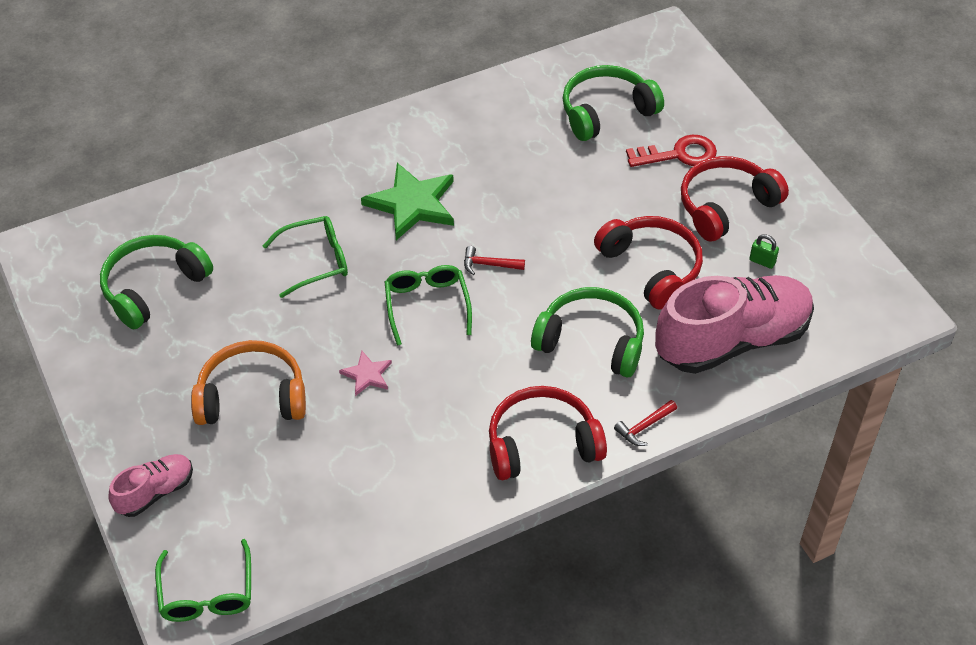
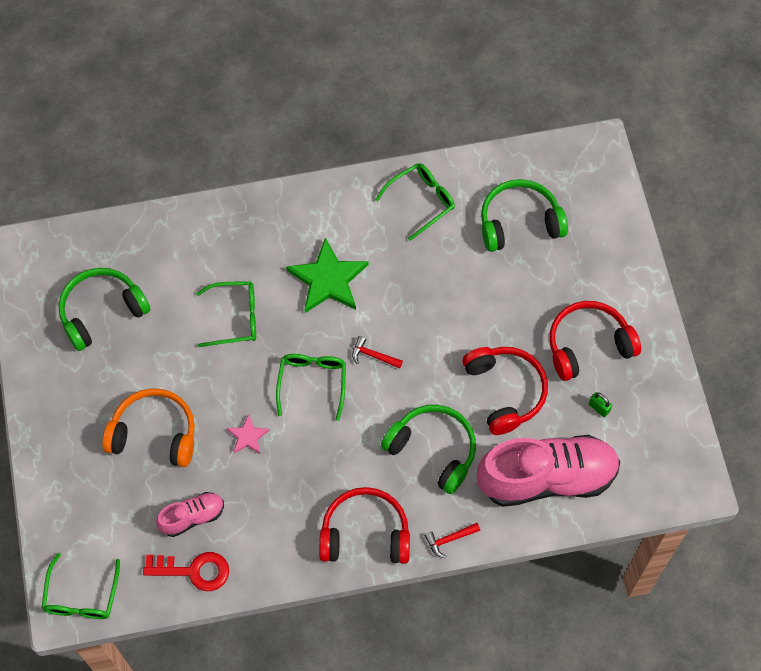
camera: 15 degrees right, 15 degrees up
pink shoe [108,454,193,517] -> pink shoe moved to [156,492,224,537]
red key [626,135,717,167] -> red key moved to [143,552,229,591]
none -> green glasses [375,163,455,241]

